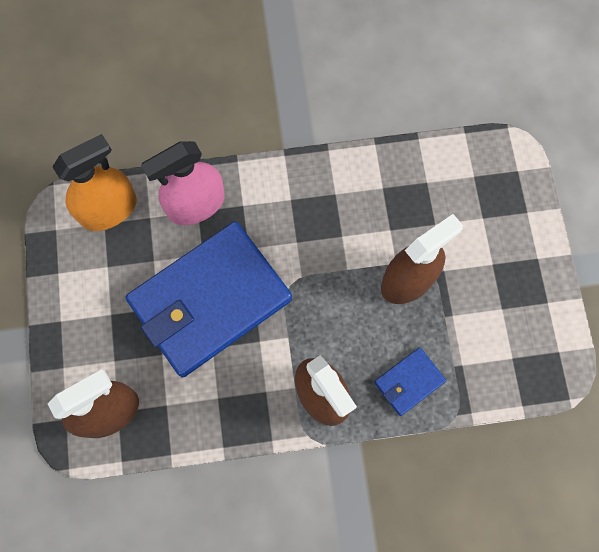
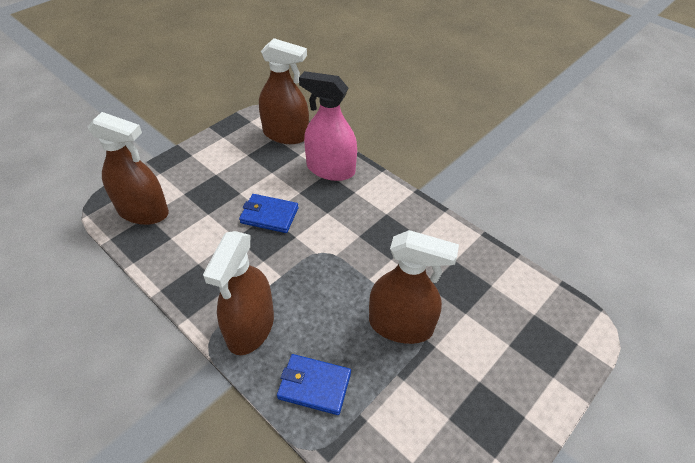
camera: 50 degrees right, 25 degrees down
orange spray bottle [52,134,137,231] -> brown spray bottle [259,38,309,144]
blue wallet [125,221,292,377] -> blue wallet [239,194,298,233], size x0.42

